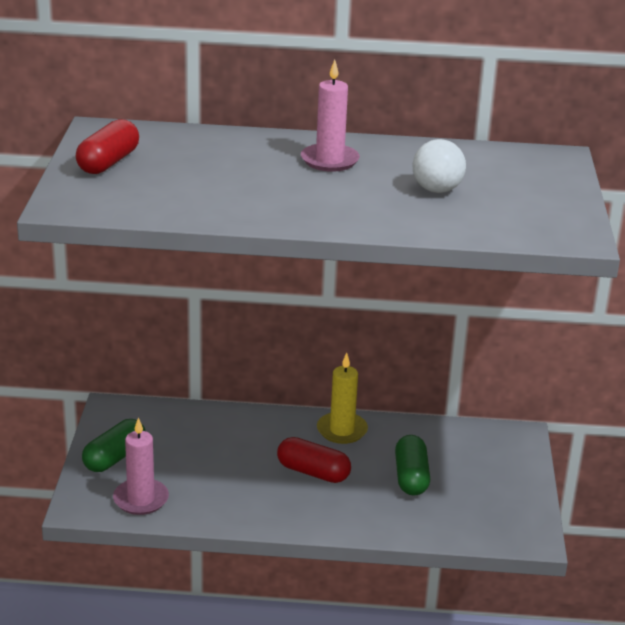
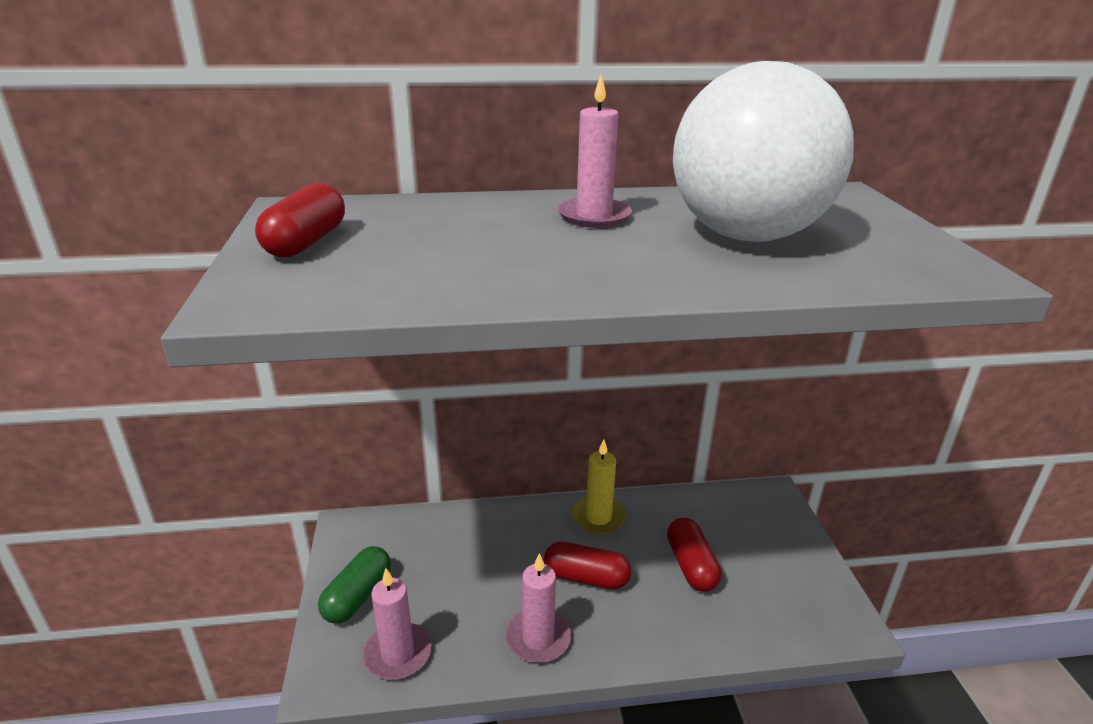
camera: 10 degrees left, 0 degrees up
green capsule [395,435,430,495] -> red capsule [667,518,722,592]
white ball [412,139,466,193] -> white ball [673,61,854,242], size x2.38
none -> pink candle [506,553,571,663]

